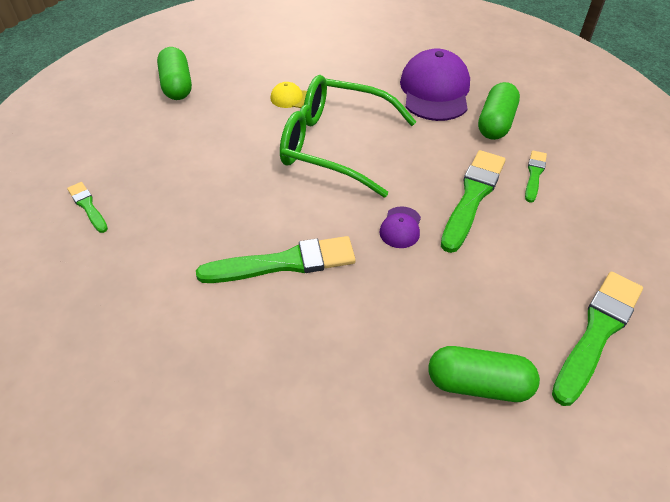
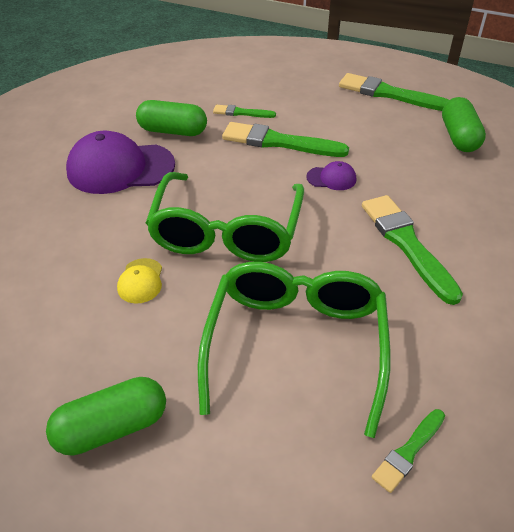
camera: 100 degrees left, 5 degrees down
none -> green glasses [198,262,391,438]

